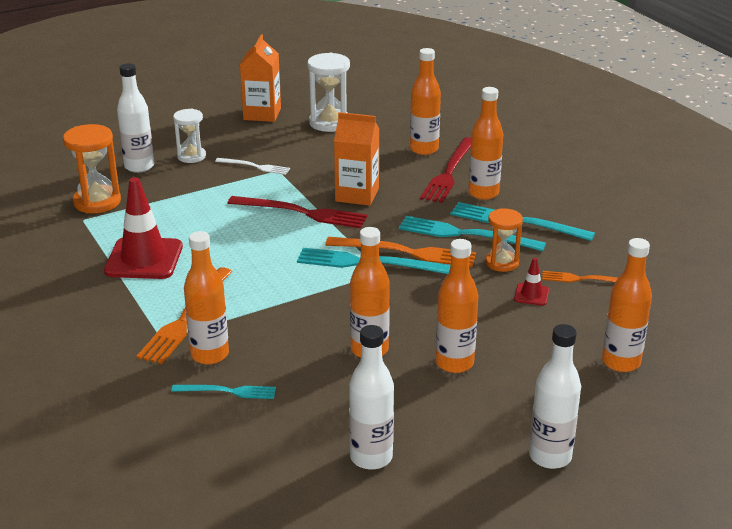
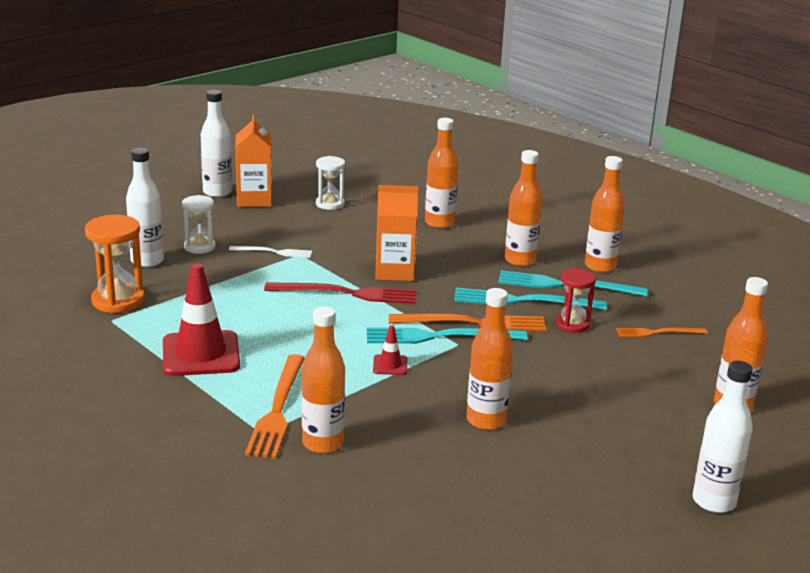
camera: 15 degrees left, 5 degrees down
turquoise fork [171,385,276,399] -> none
white hourglass [307,53,350,132] -> white hourglass [316,156,345,210], size x0.66
white bottle [349,325,394,470] -> white bottle moved to [201,90,232,198]
red fork [420,137,471,203] -> none
orange bottle [436,239,479,373] -> orange bottle moved to [585,156,625,273]
orange hourglass [486,208,523,272] -> red hourglass [556,268,596,333]
red traffic cone [514,258,549,306] -> red traffic cone moved to [373,325,407,375]

